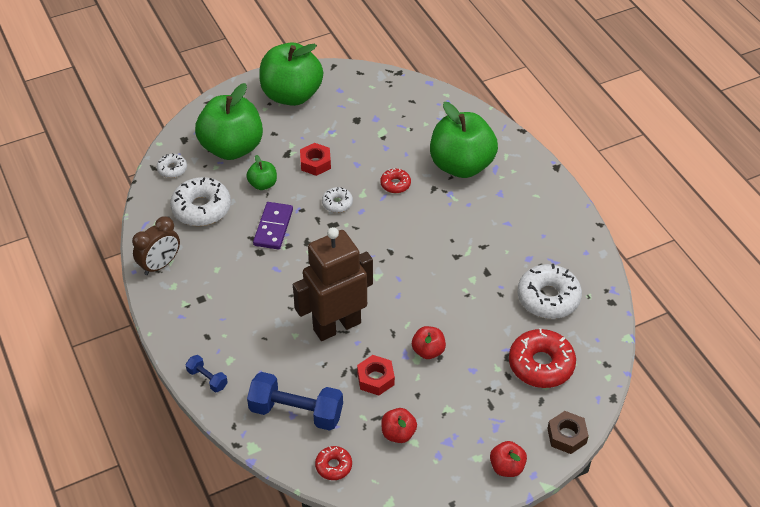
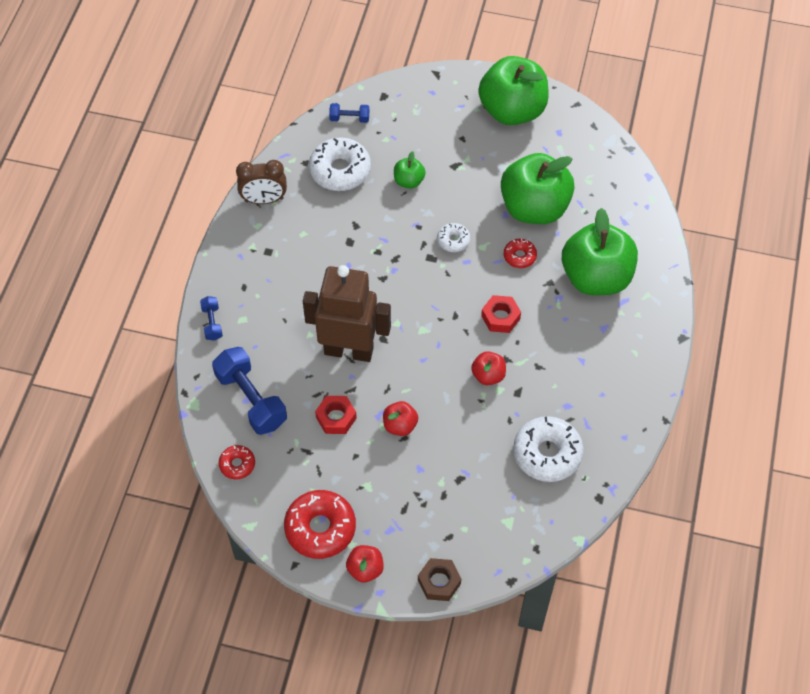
camera: 40 degrees right, 10 degrees up
white donut [157,153,187,178] -> blue dumbbell [329,103,369,123]
green apple [195,83,263,160] -> green apple moved to [501,153,575,224]
purple domino [253,202,293,249] -> none
red nut [300,143,331,176] -> red nut moved to [481,295,521,333]
red apple [381,408,417,443] -> red apple moved to [471,351,506,385]
red donut [509,328,576,388] -> red donut moved to [284,490,356,559]

